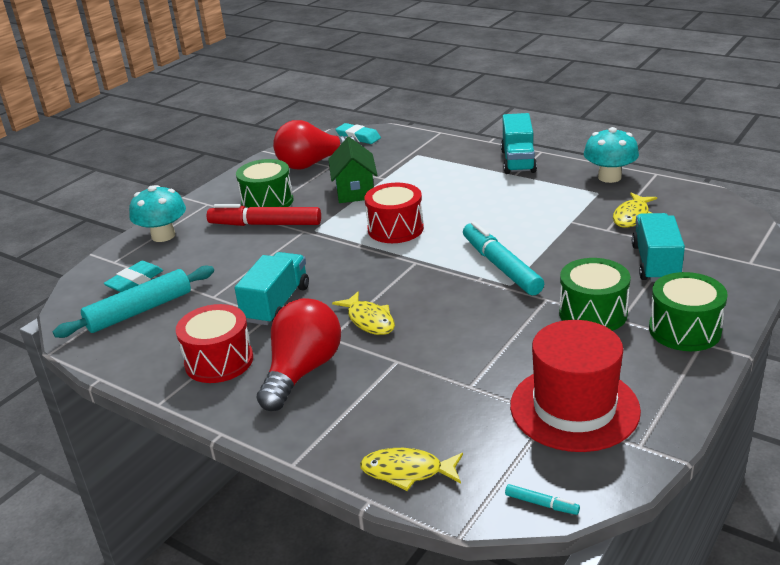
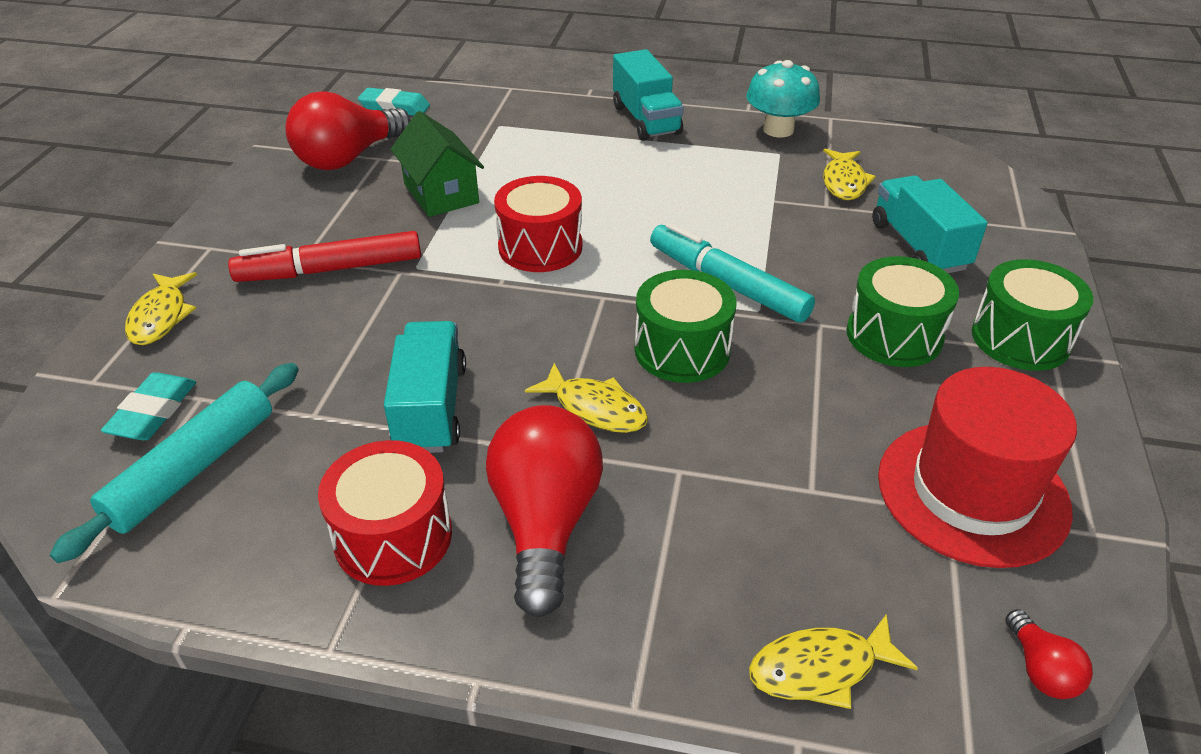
camera: 25 degrees left, 10 degrees up
turquoise mushroom [129,185,186,242] -> yellow fish [125,272,197,345]
green drum [236,159,293,208] -> green drum moved to [635,270,736,383]
turquoise marker [505,484,580,515] -> red light bulb [1005,609,1093,699]

